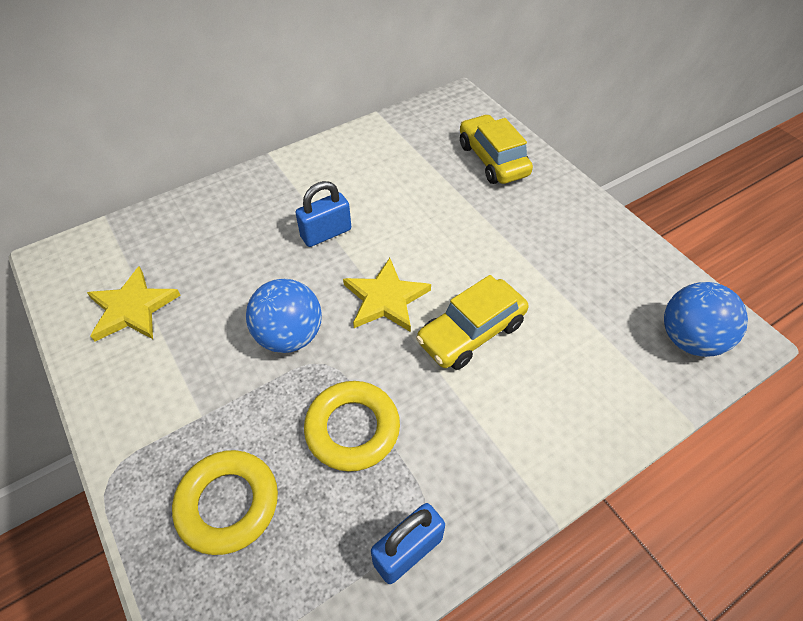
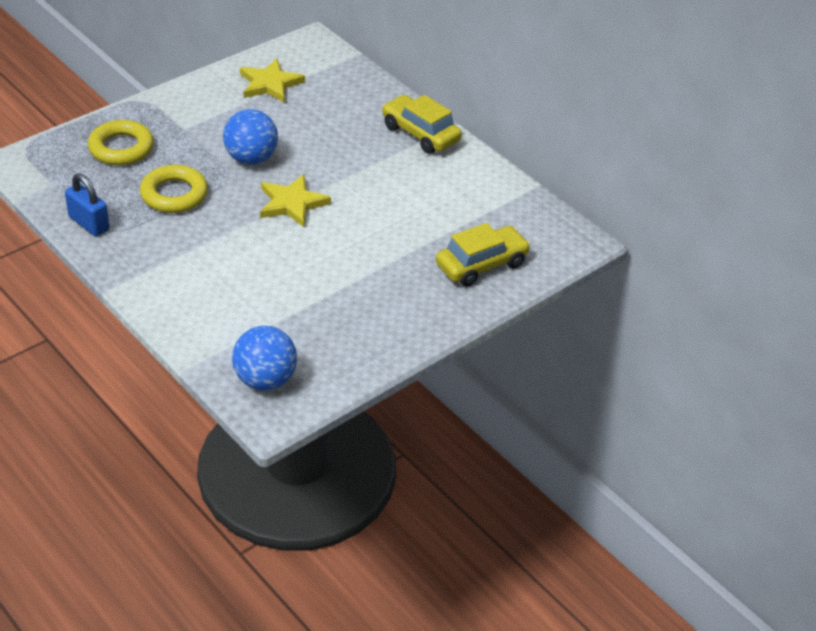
camera: 80 degrees right, 10 degrees down
blue padlock [295,181,351,247] -> none
yellow car [416,275,528,370] -> yellow car moved to [382,95,462,154]

